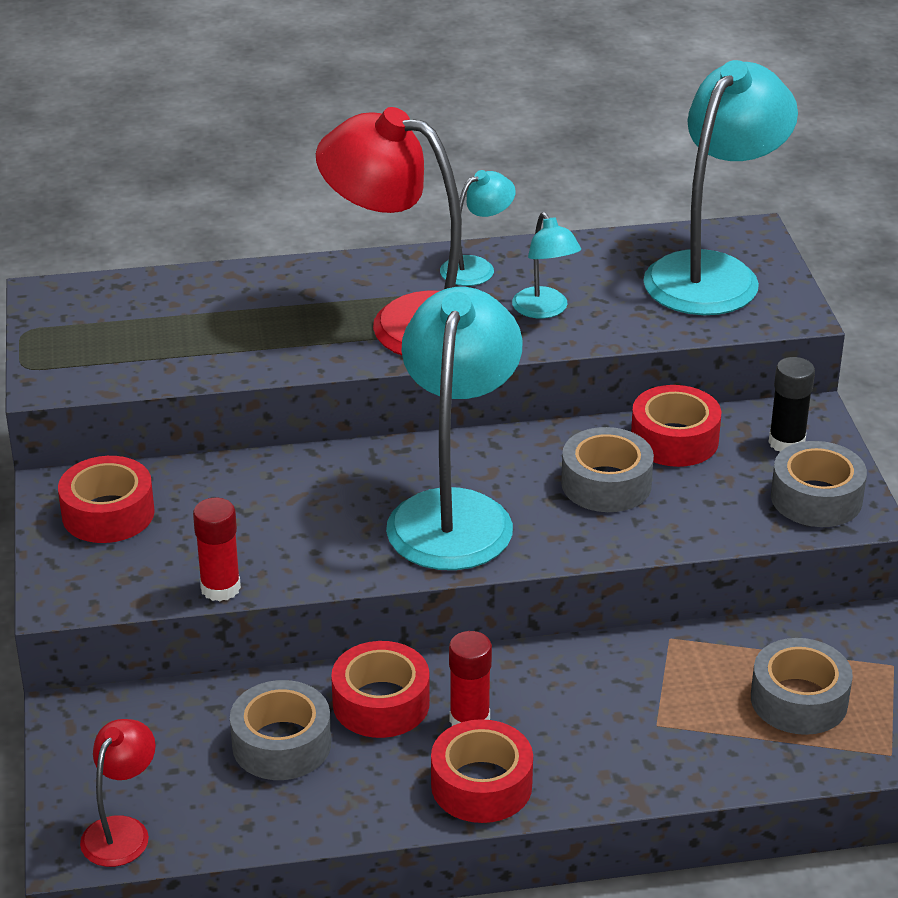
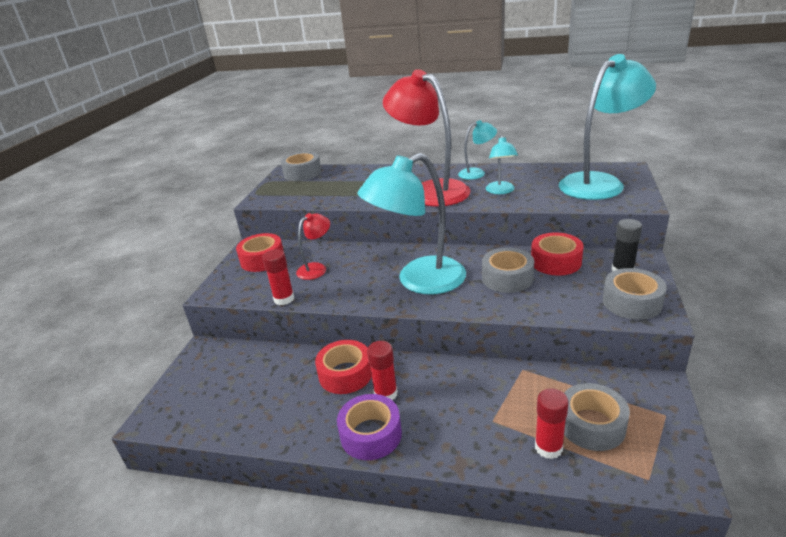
camera: 25 degrees right, 5 degrees down
red lamp [80,719,156,867] -> red lamp moved to [296,213,330,280]
grey tape [230,680,331,780] -> grey tape moved to [281,152,321,181]
turquoise lamp [386,287,523,570] -> turquoise lamp turned 150 degrees counterclockwise [357,153,466,294]
red tape [431,719,533,823] -> purple tape [337,394,402,460]
none -> red glue stick [535,389,569,459]

